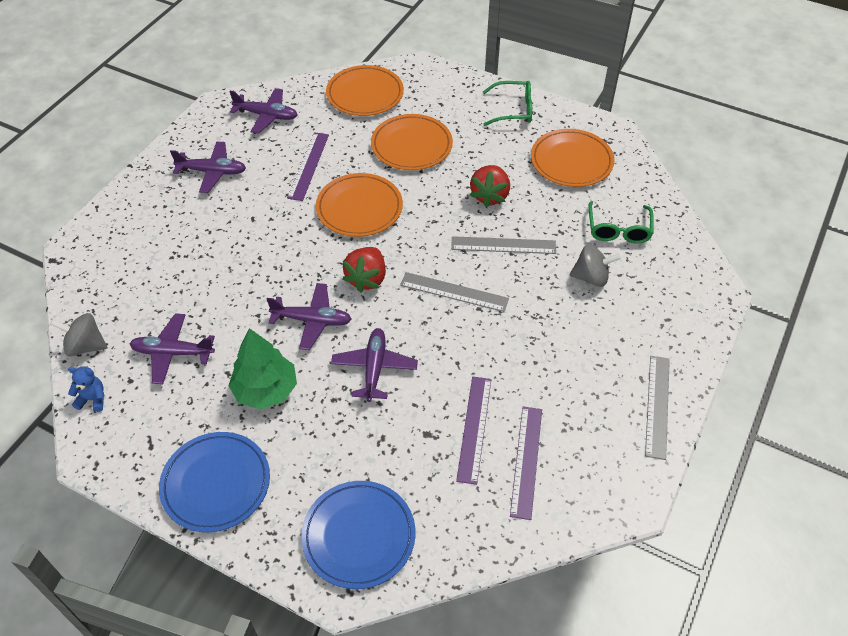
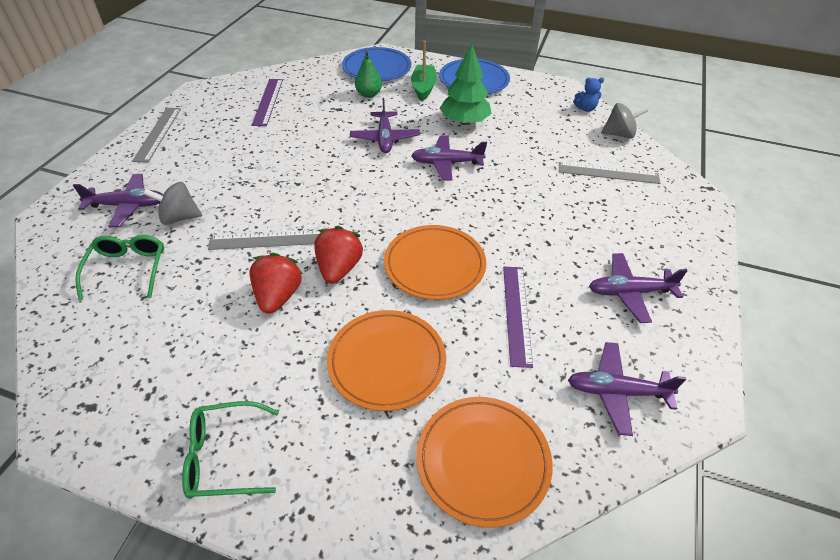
camera: 170 degrees right, 5 degrees down
purple plane [130,313,215,384] -> purple plane moved to [73,174,163,227]
red strawberry [342,247,386,293] -> red strawberry moved to [314,226,363,284]
grey ruler [400,272,509,312] -> grey ruler moved to [559,162,660,184]
purple ruler [456,377,491,485] -> none
orange plate [531,129,614,187] -> none
none -> green pear [355,51,382,98]
none -> green boat [411,41,437,101]

